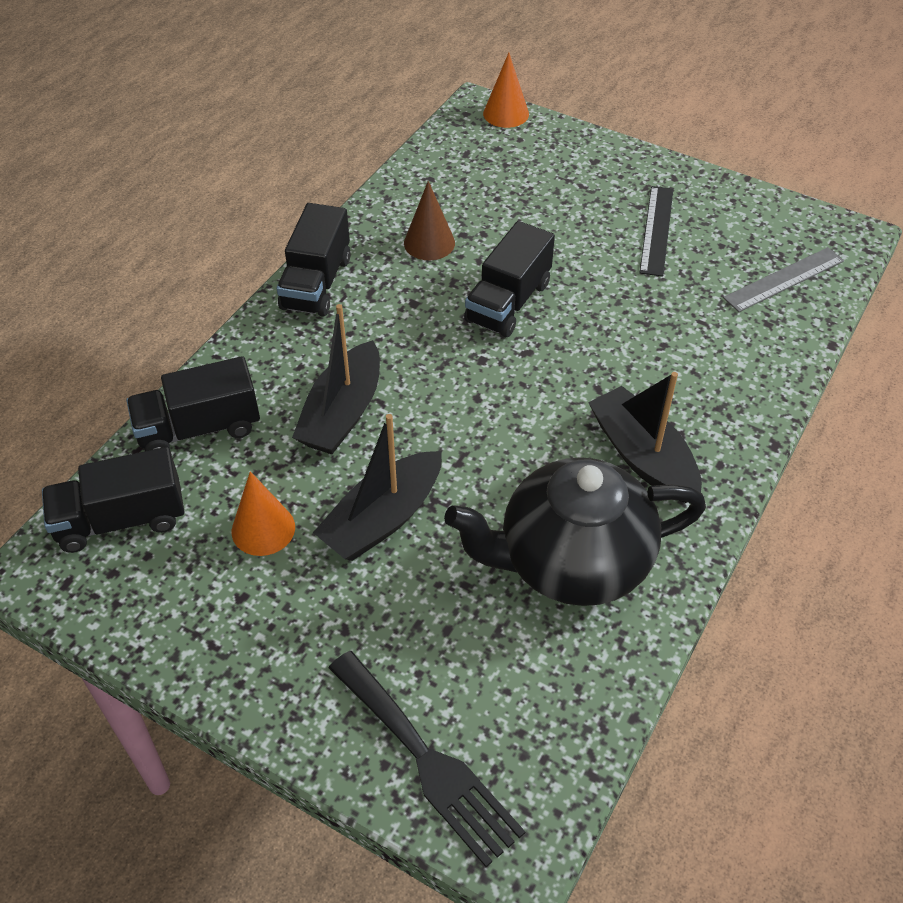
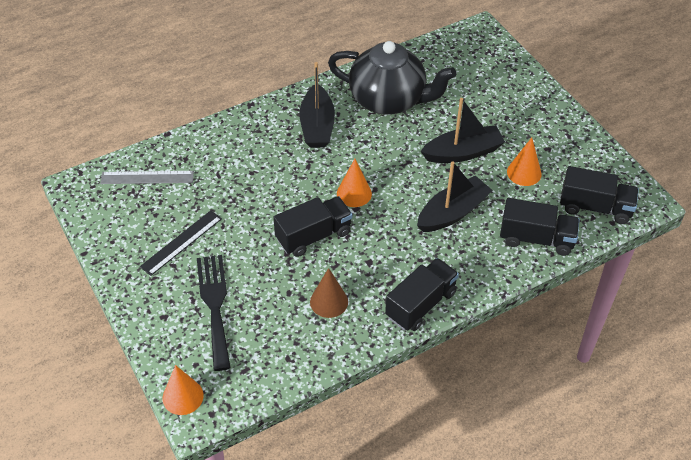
camera: 150 degrees left, 0 degrees up
black fork [329,651,525,867] -> black fork moved to [197,255,231,371]
none -> orange cone [337,159,372,207]

